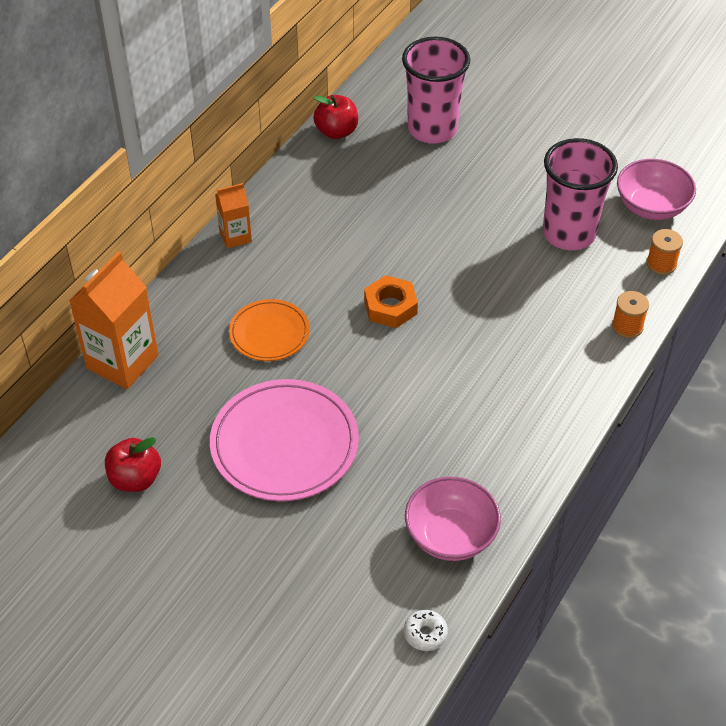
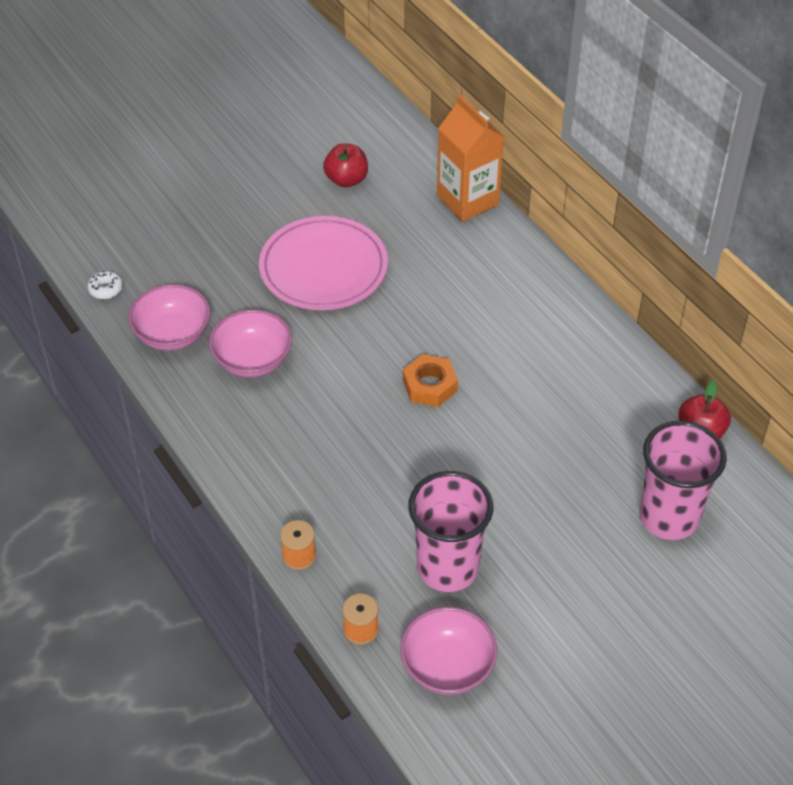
camera: 115 degrees right, 0 degrees up
orange carton [215,183,252,249] -> none
orange plate [229,299,310,361] -> none
none -> pink bowl [209,310,292,377]

